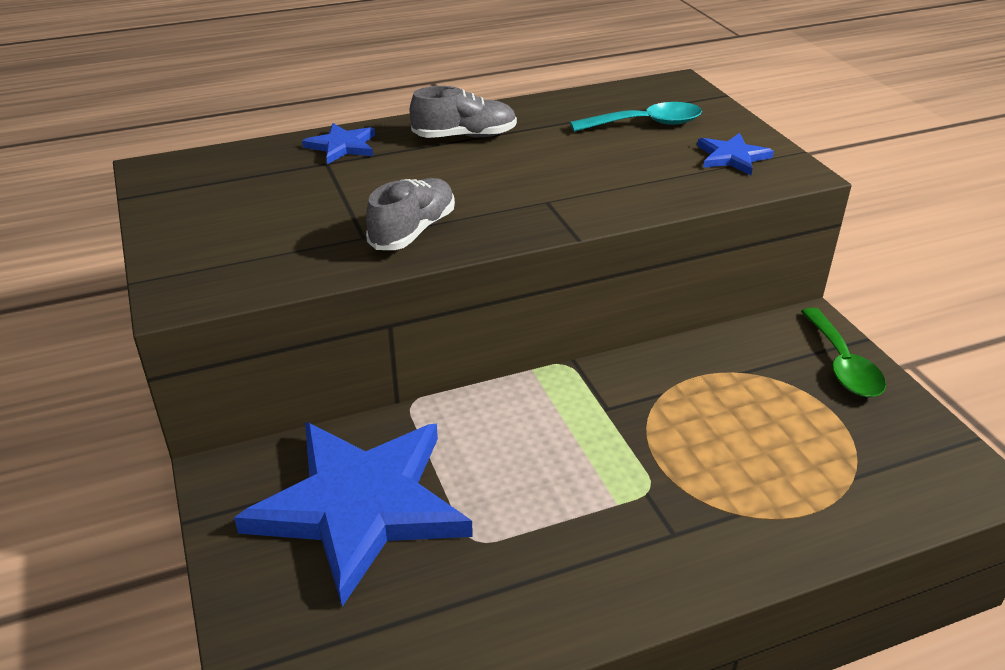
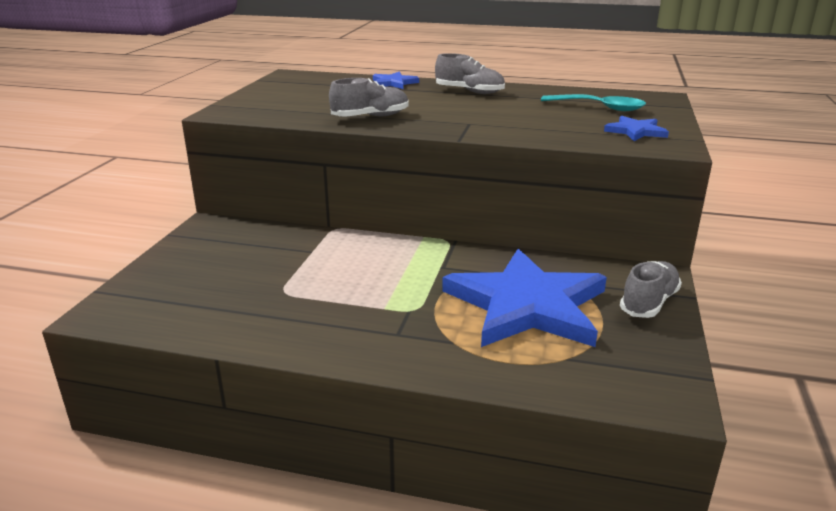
camera: 35 degrees right, 10 degrees down
blue star [234,422,473,607] -> blue star moved to [442,249,607,347]
green spoon [801,308,886,397] -> grey shoe [620,261,682,318]

